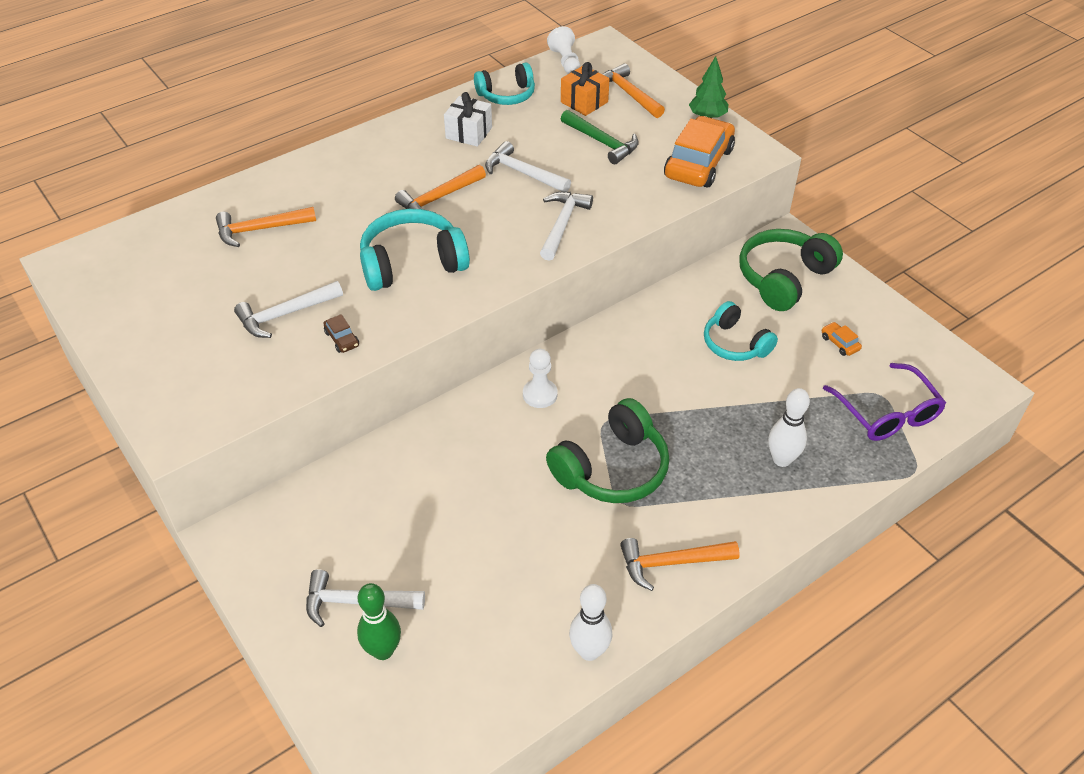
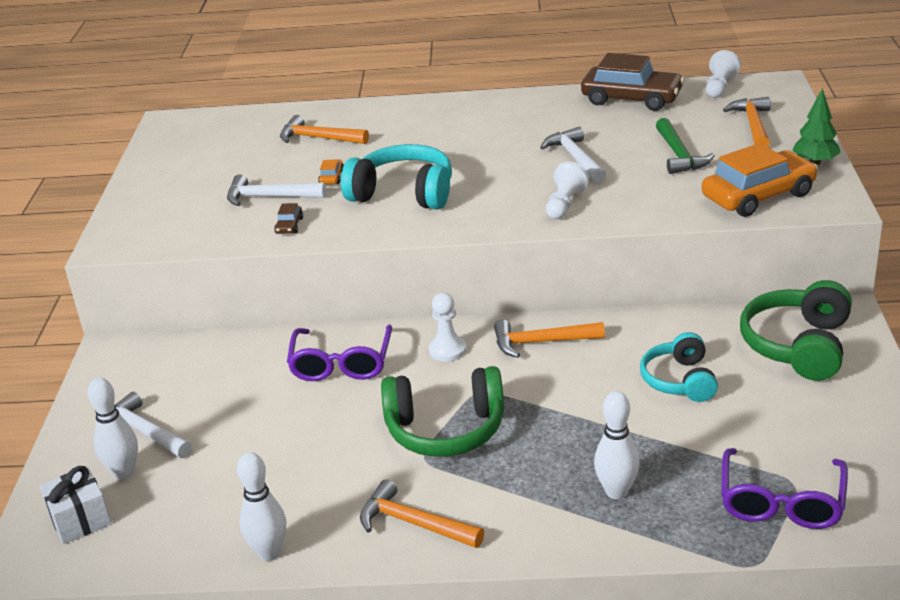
camera: 40 degrees right, 15 degrees down
green bowling pin [357,583,401,660] -> white bowling pin [87,378,138,480]
orange hammer [395,165,486,213] -> orange hammer moved to [494,319,605,358]
white gift [444,92,492,147] -> white gift moved to [39,466,111,544]
turquoise headphones [474,63,535,105] -> brown car [581,53,684,111]
white hammer [540,192,593,261] -> white pawn [546,162,589,219]
orange gift [561,62,609,116] -> none
green headphones [739,229,843,311] -> green headphones turned 60 degrees counterclockwise [740,280,852,381]
orange car [822,322,862,356] -> orange car moved to [318,159,344,184]
none -> purple glasses [287,325,392,381]

